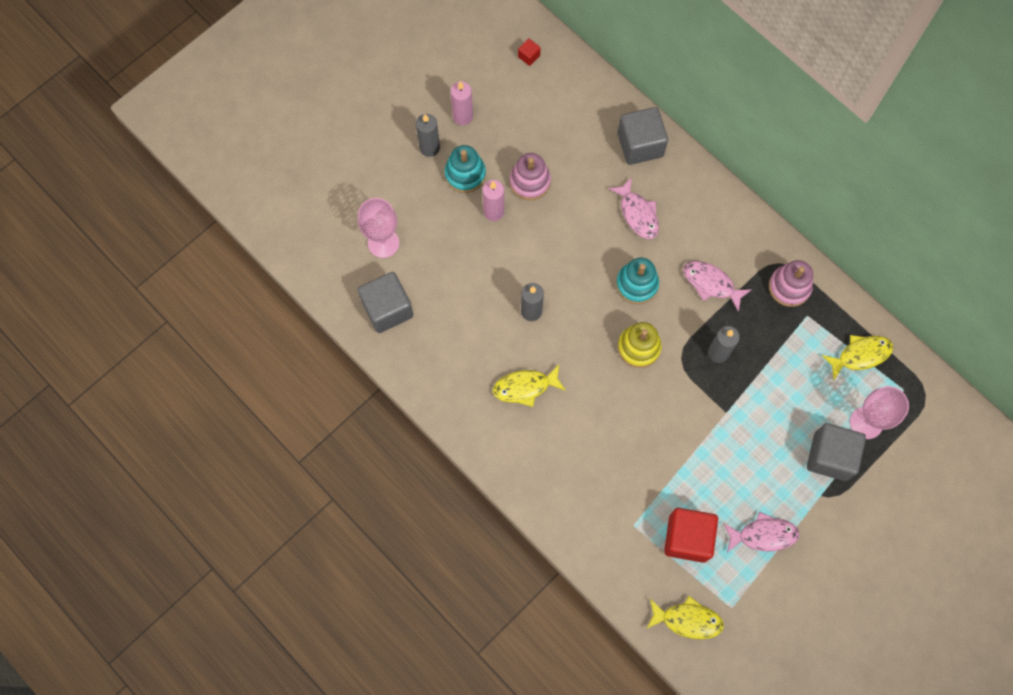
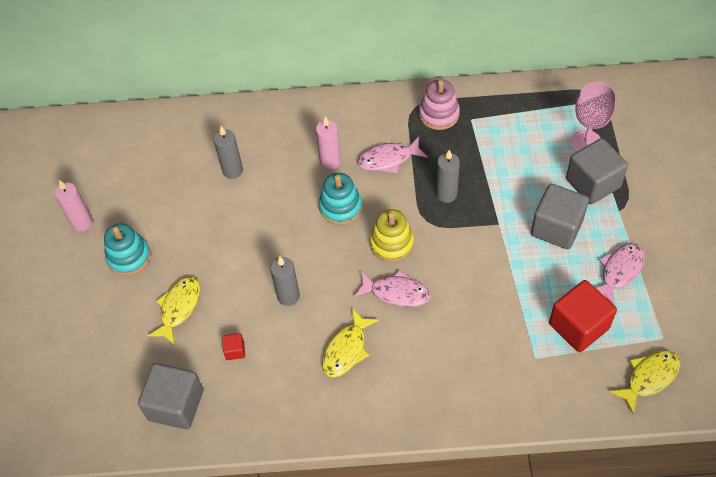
camera: 45 degrees left, 15 degrees down
pink goblet [358,198,399,258] -> none
grey candle [416,114,440,157] -> grey candle moved to [213,126,243,179]
pink candle [483,180,504,221] -> pink candle moved to [316,116,341,170]
pink stacking toy [510,153,551,200] -> none
red cube [518,38,541,66] -> red cube moved to [222,333,245,360]
pink fish [608,177,659,239] -> pink fish moved to [354,270,431,307]
grey cube [617,107,668,165] -> grey cube moved to [531,184,589,249]
yellow fish [822,335,893,380] -> yellow fish moved to [148,276,200,345]

